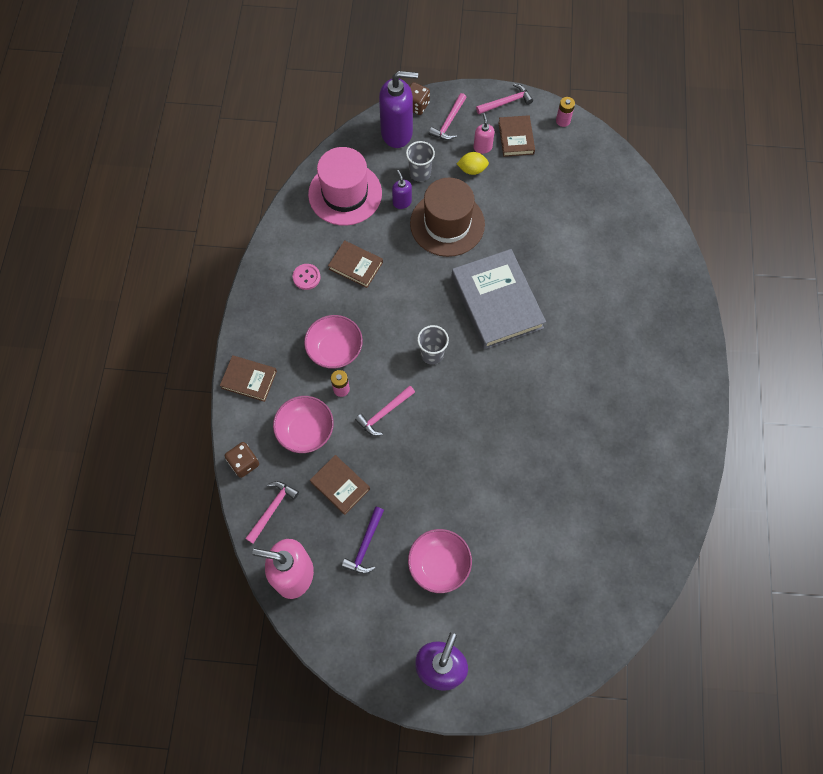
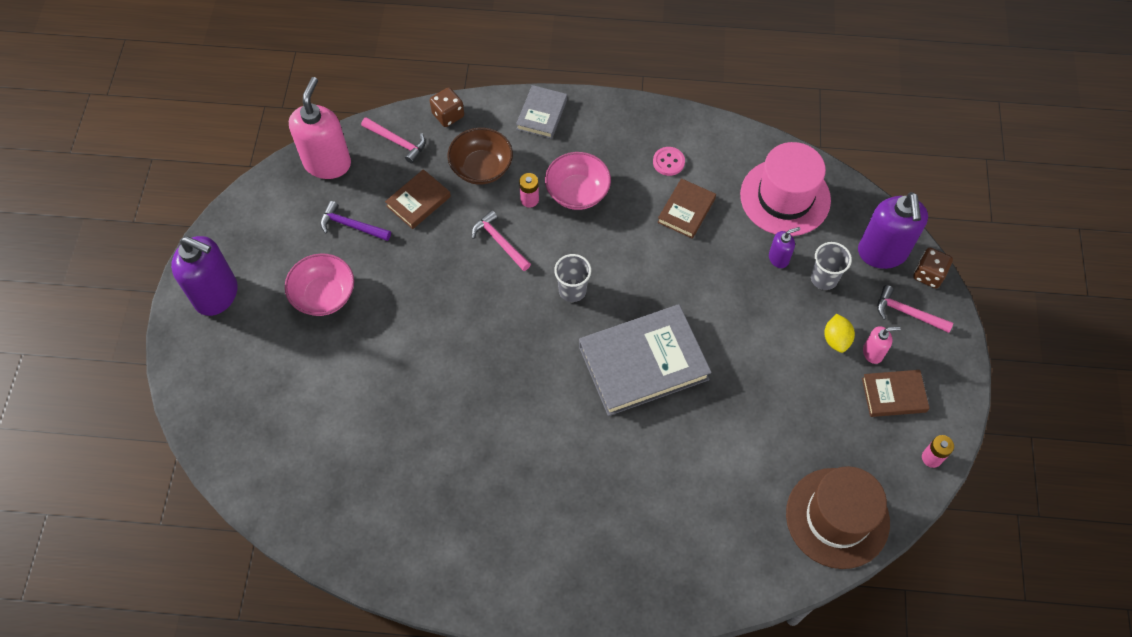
camera: 90 degrees right, 5 degrees down
brown book [220,355,277,402] -> grey book [516,85,567,139]
pink bowl [273,396,334,453] -> brown bowl [447,128,513,184]
brown hat [410,177,485,257] -> brown hat moved to [786,466,890,569]
pink hammer [476,84,533,114] -> none

